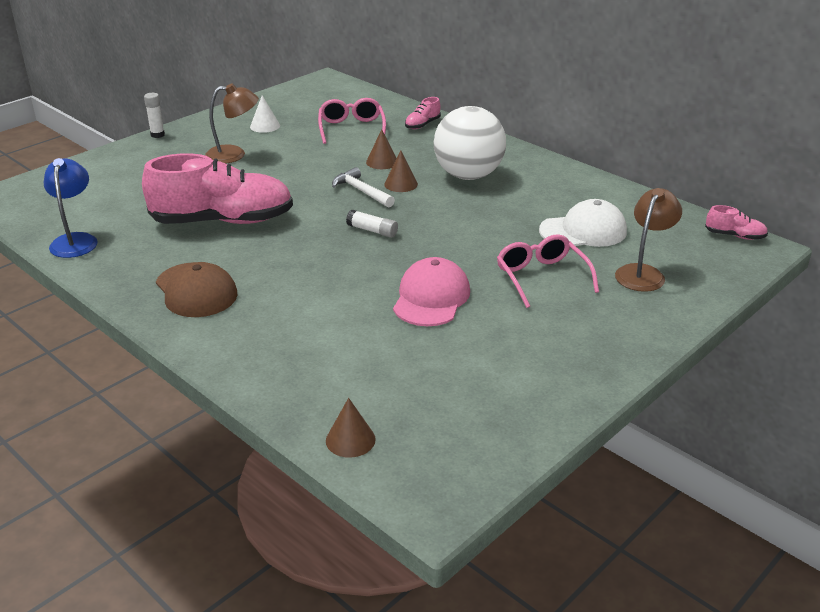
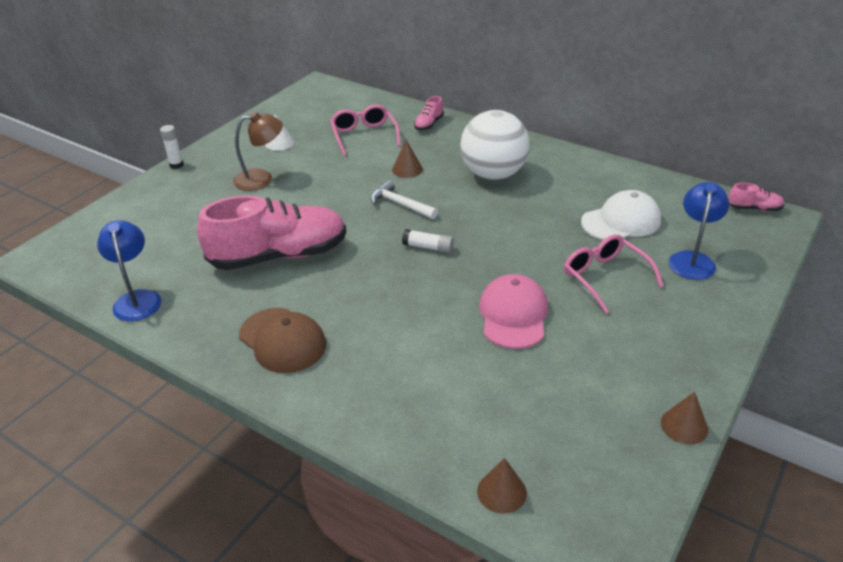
camera: 10 degrees left, 5 degrees up
brown cone [384,151,418,192] -> brown cone moved to [661,392,708,445]
brown lamp [615,188,682,292] -> blue lamp [669,182,729,280]

